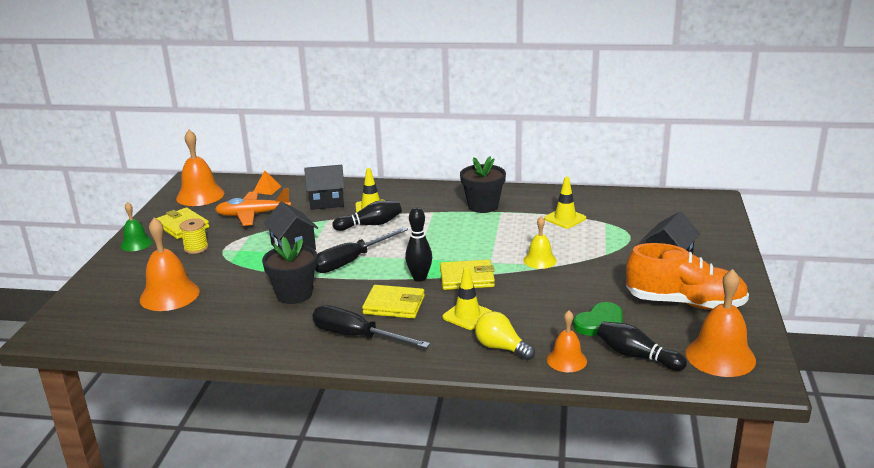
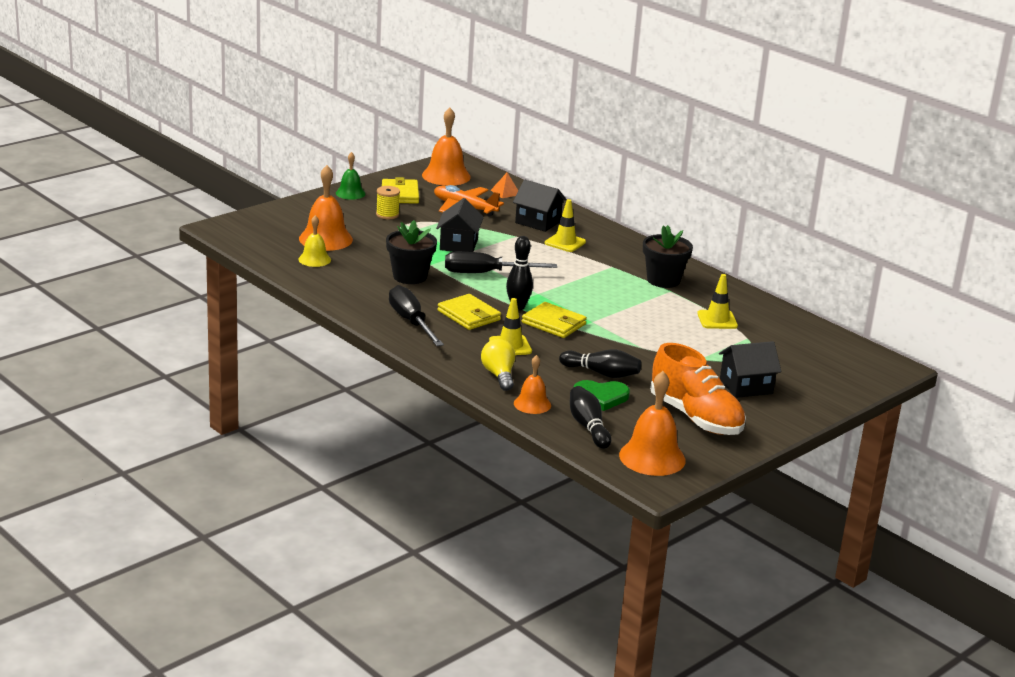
camera: 35 degrees right, 0 degrees up
black bowling pin [332,200,402,231] -> black bowling pin moved to [559,349,641,378]
yellow bell [523,217,557,269] -> yellow bell moved to [298,215,331,267]

